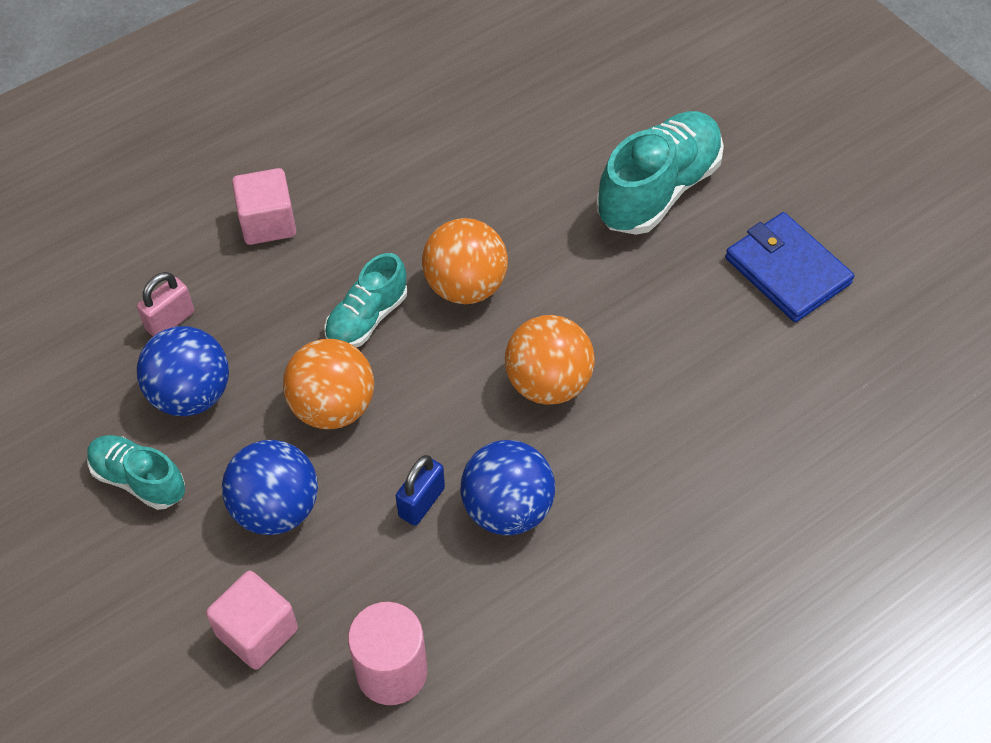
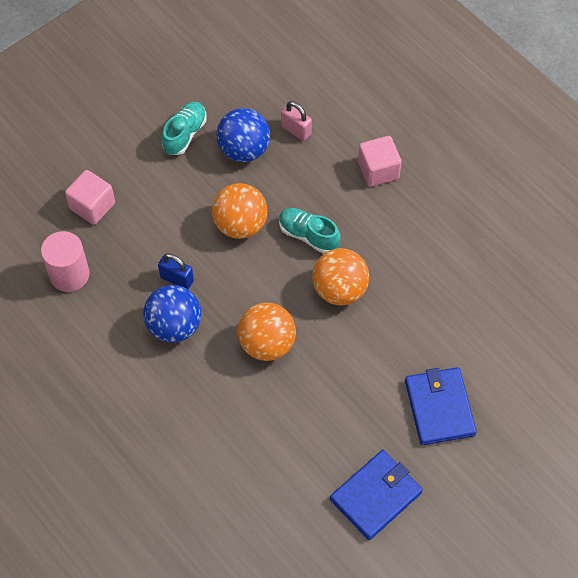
camera: 85 degrees right, 5 degrees up
blue ball [222,440,318,535] -> none
turquoise shoe [597,111,724,235] -> blue wallet [405,367,477,445]

